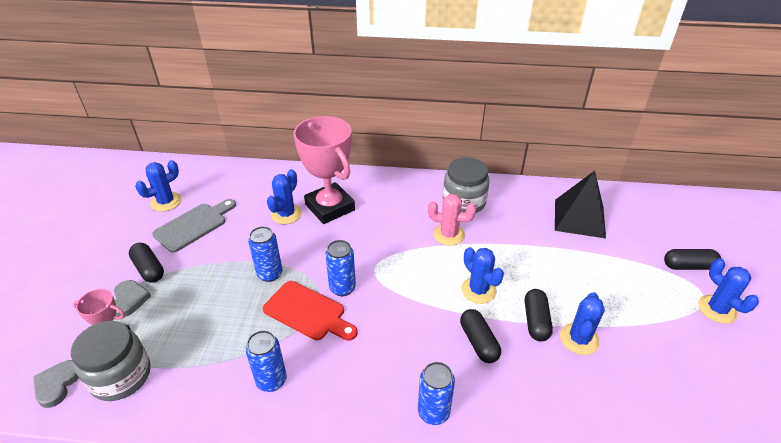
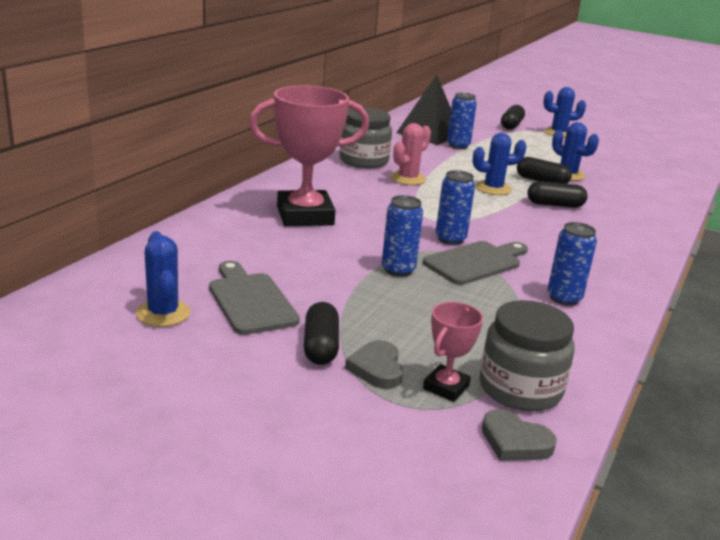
camera: 70 degrees left, 15 degrees down
grey heart [114,280,151,317] -> grey heart turned 105 degrees counterclockwise [345,340,403,389]
black capsule [129,243,164,283] -> black capsule turned 75 degrees counterclockwise [304,302,339,365]
red cutting board [263,281,358,341] -> grey cutting board [423,241,528,285]
blue cactus [267,169,302,224] -> none
blue can [418,362,455,425] -> blue can moved to [447,93,477,149]

